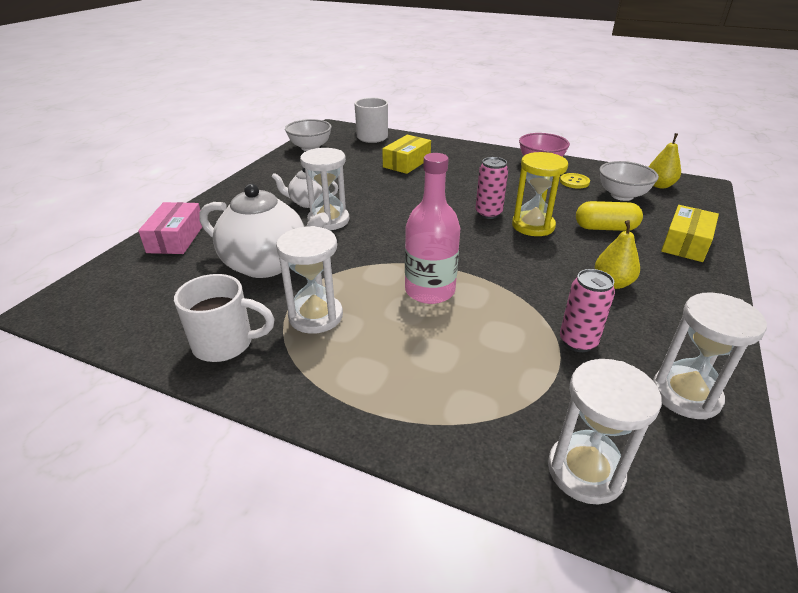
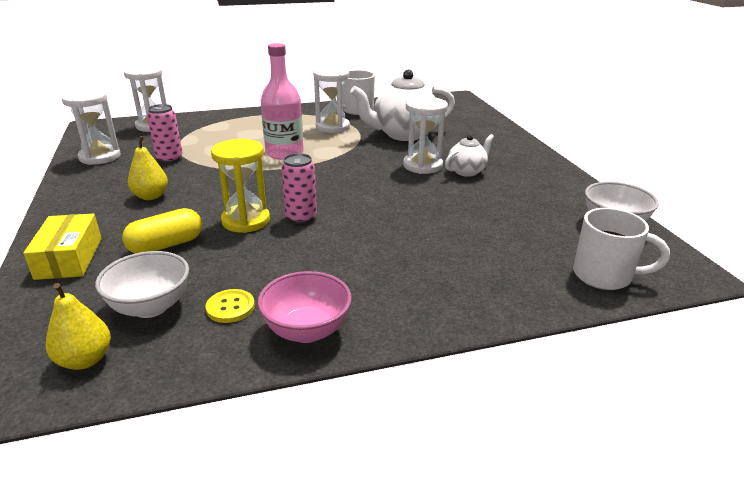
camera: 140 degrees right, 5 degrees down
pink box [138,202,202,254] -> none
yellow box [382,135,431,174] -> none

